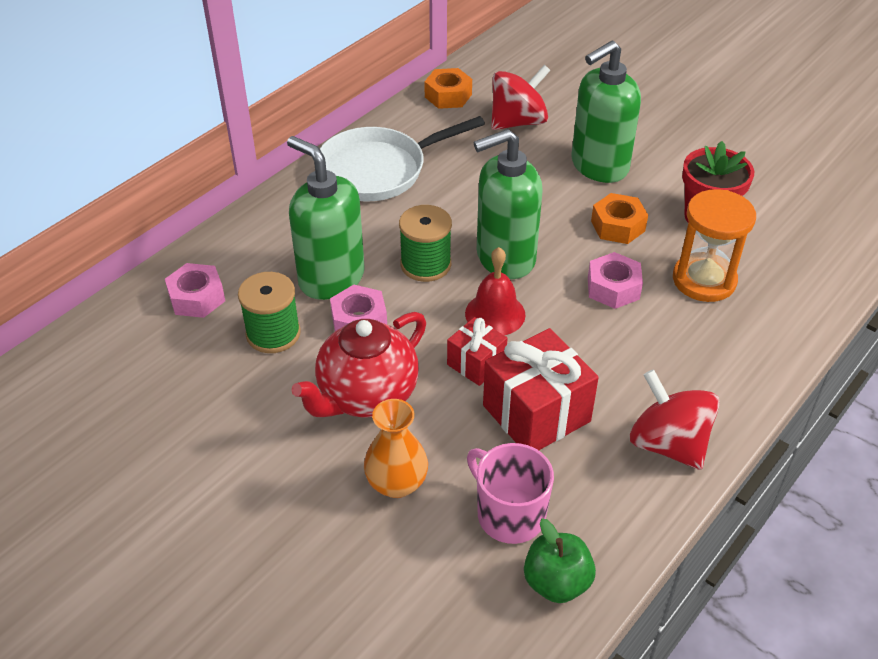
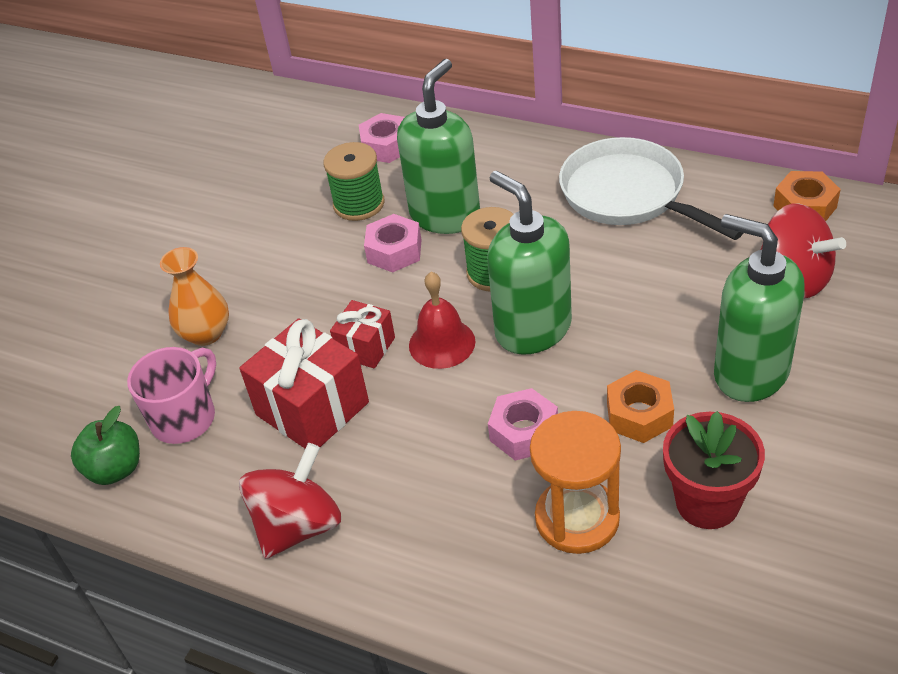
camera: 80 degrees right, 0 degrees up
red teapot [291,312,426,418] -> none

